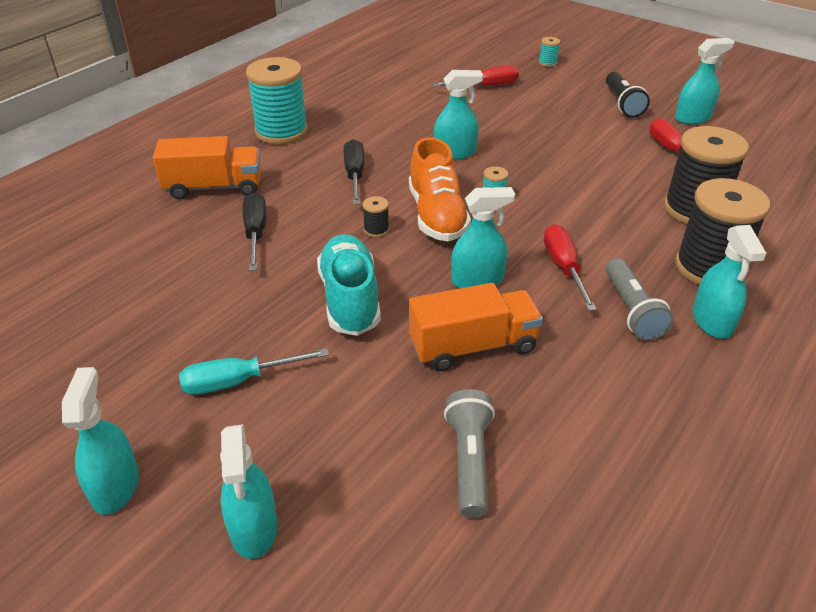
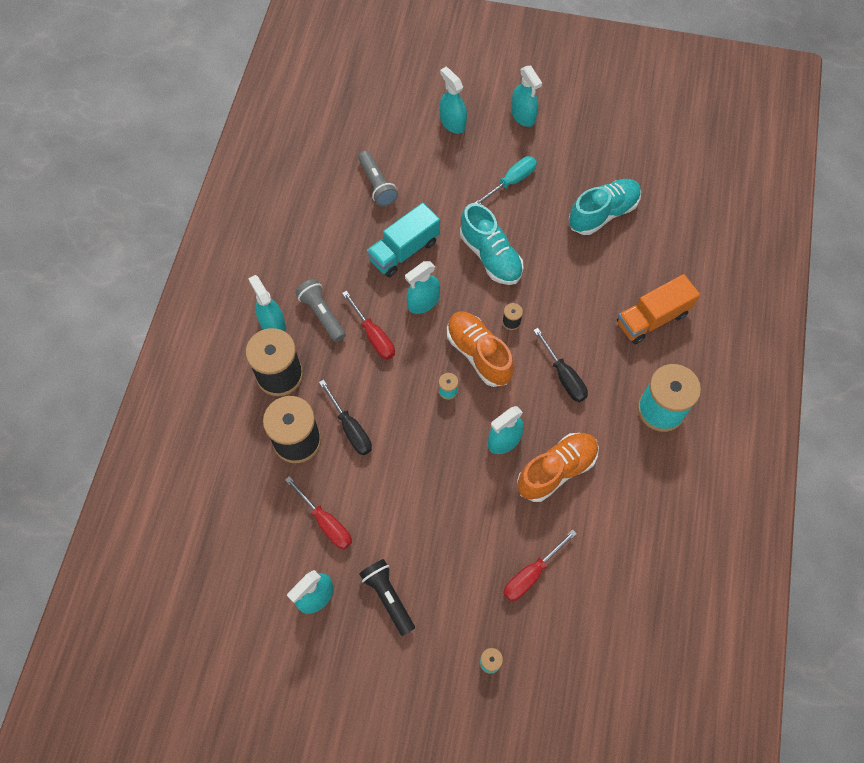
camera: 155 degrees right, 25 degrees up
black screwdriver [243,193,266,271] -> black screwdriver moved to [319,379,372,455]
orange truck [409,283,543,371] -> turquoise truck [367,203,440,277]
none -> orange shoe [517,433,599,502]
none -> turquoise shoe [568,179,641,235]

